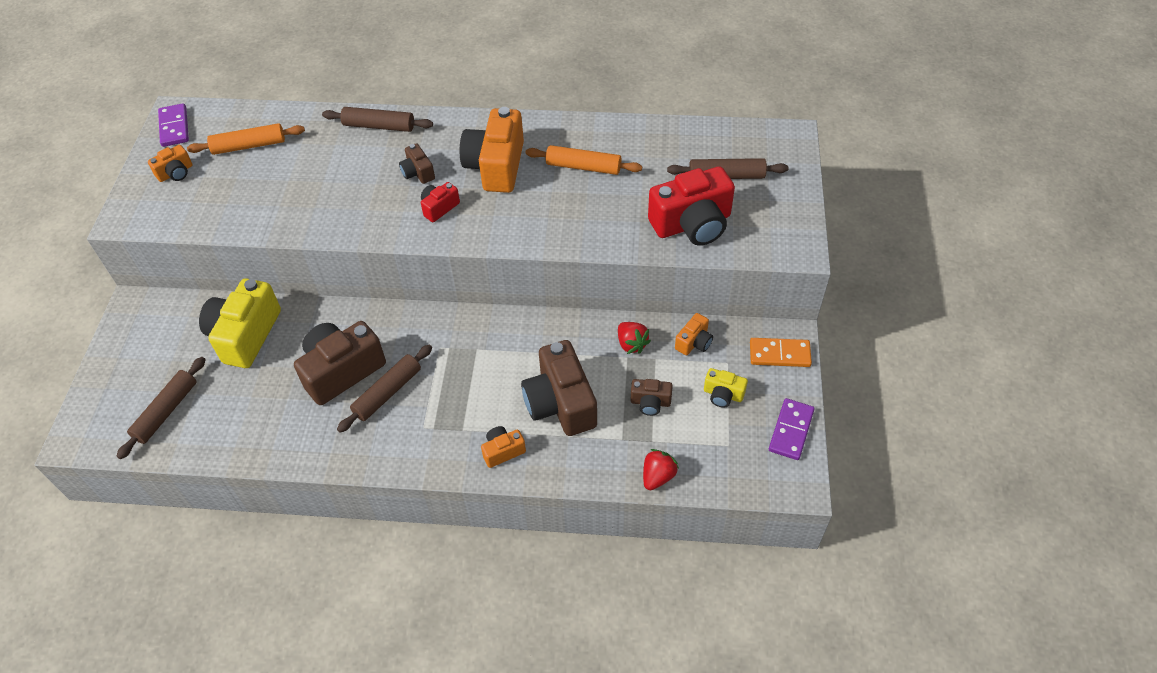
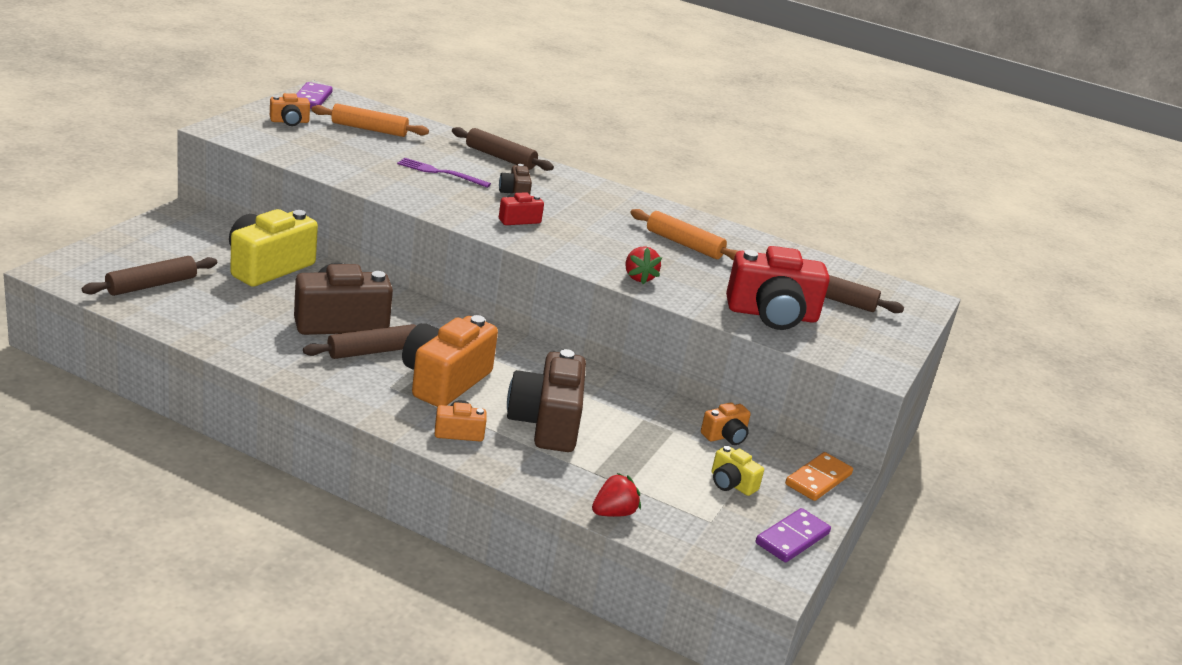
camera: 15 degrees right, 25 degrees down
orange camera [460,107,524,193] -> orange camera moved to [402,315,498,407]
red strawberry [618,322,651,354] -> red strawberry moved to [626,246,662,284]
brown camera [631,379,673,416] -> none
orange domino [750,338,812,367] -> orange domino turned 75 degrees counterclockwise [785,452,853,501]
none -> purple fork [397,158,491,188]

